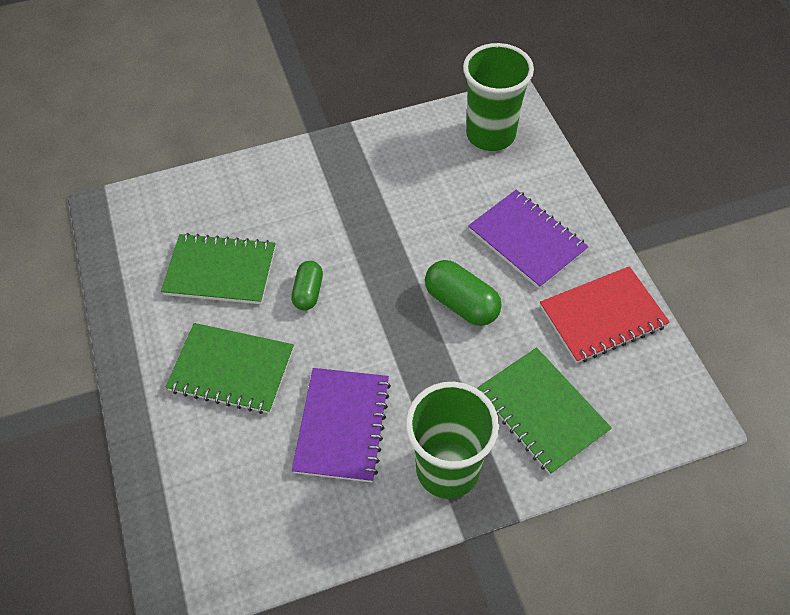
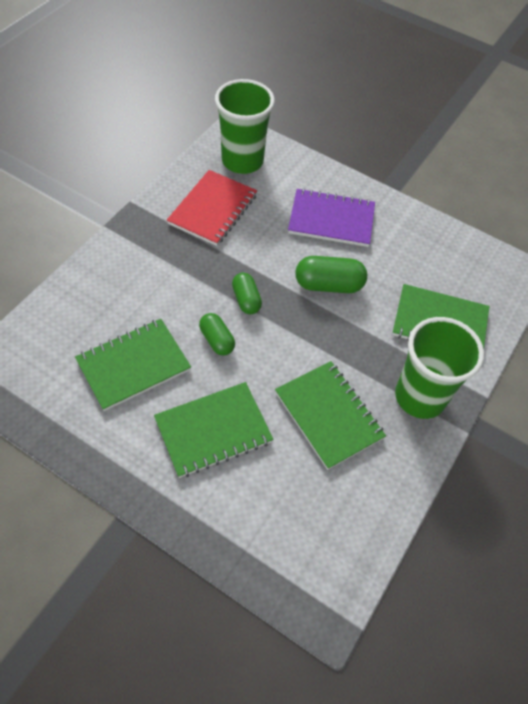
camera: 45 degrees left, 0 degrees up
purple notebook [292,368,391,482] -> green notebook [275,361,386,470]
red notebook [540,266,670,363] -> red notebook moved to [167,170,257,246]
none -> green capsule [232,273,262,314]

